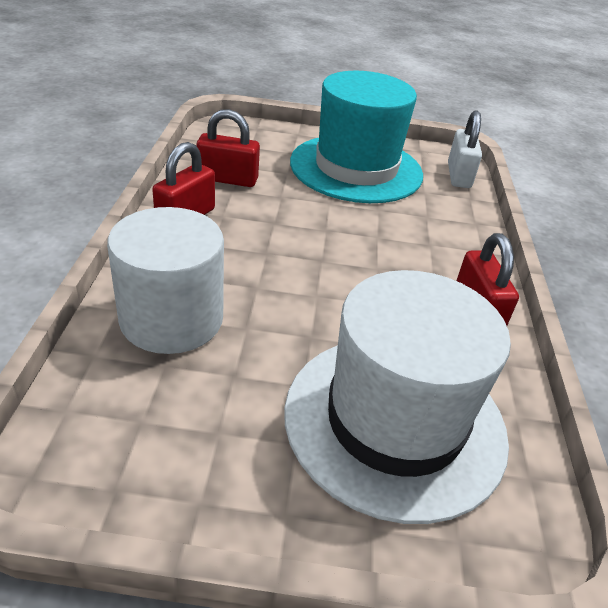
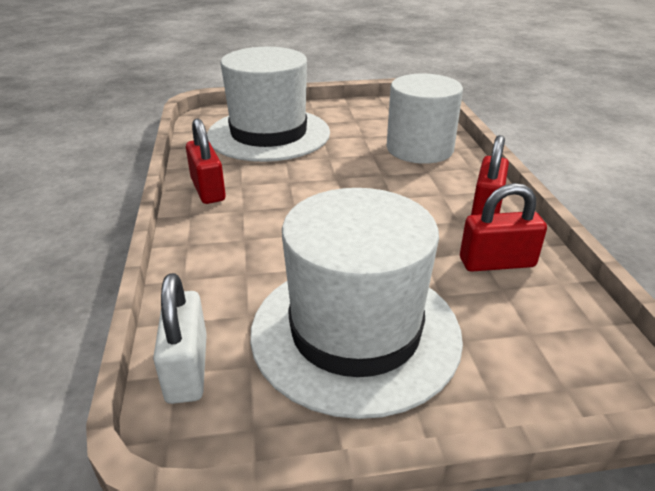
camera: 170 degrees right, 5 degrees down
turquoise hat [290,71,423,203] -> white hat [250,188,463,419]

